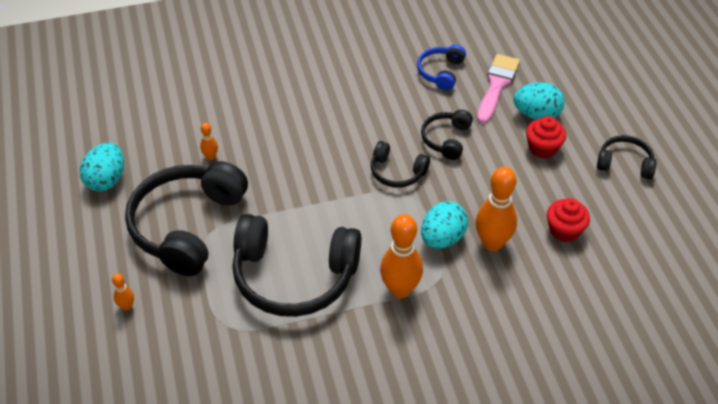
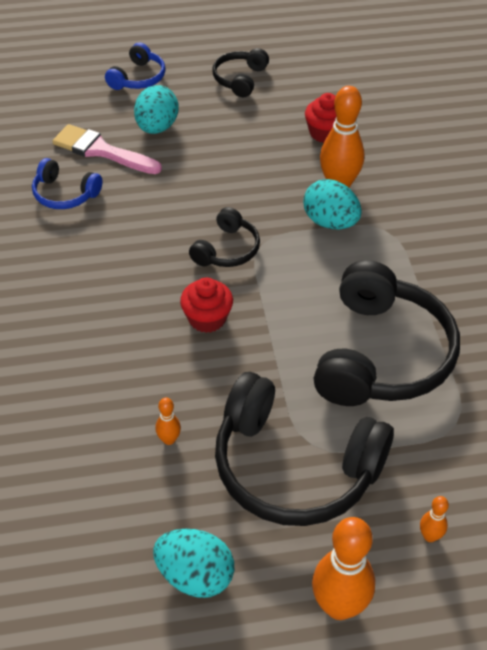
camera: 85 degrees left, 0 degrees up
orange bowling pin [380,214,423,298] -> orange bowling pin moved to [312,517,375,620]
black headphones [421,110,473,160] -> none
red cupcake [526,116,566,159] -> red cupcake moved to [180,277,233,333]
none -> blue headphones [105,43,166,90]

